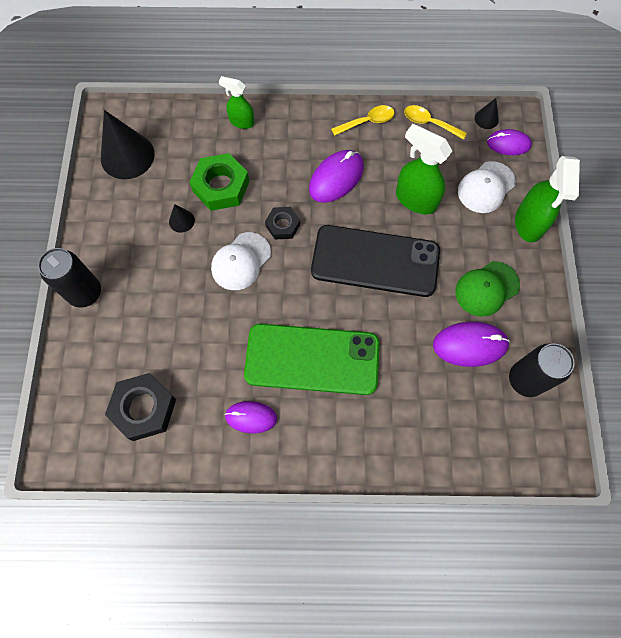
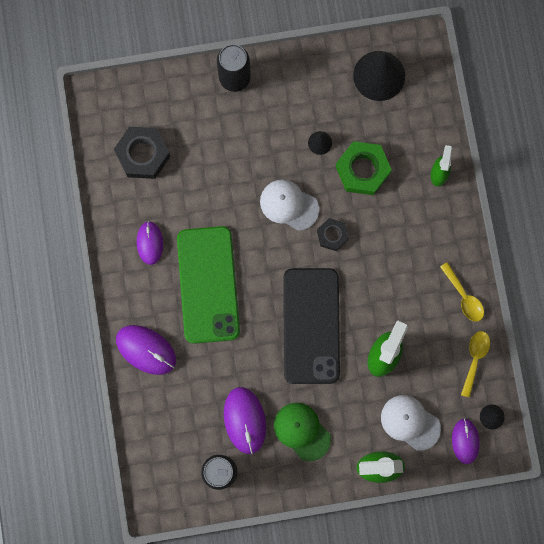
camera: 80 degrees right, 10 degrees up
purple mouse [309,150,364,203] -> purple mouse moved to [116,325,176,375]

